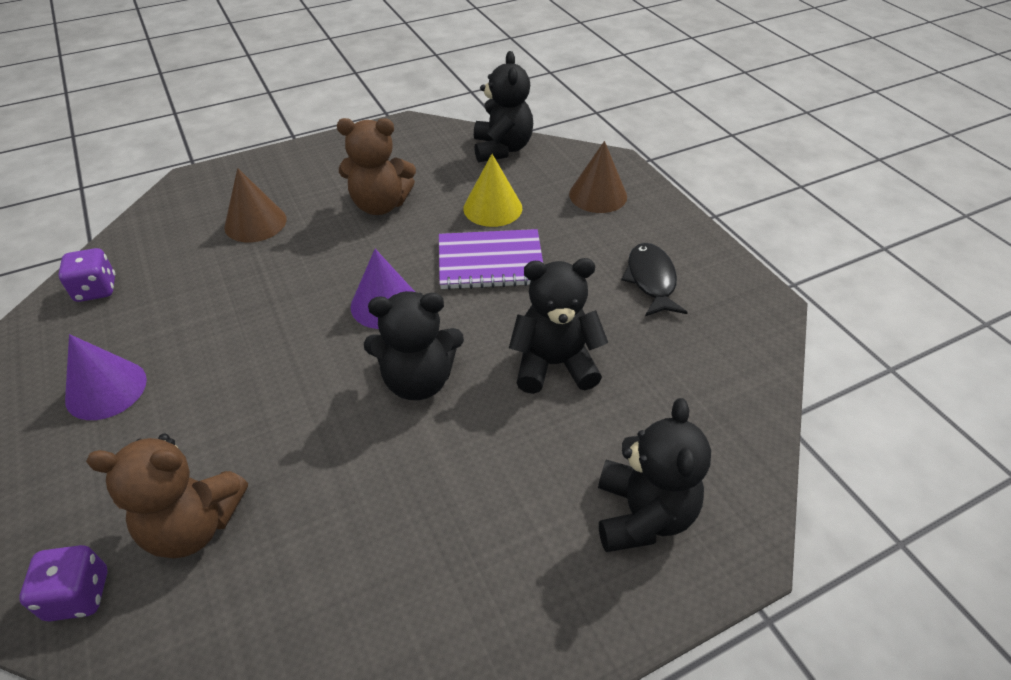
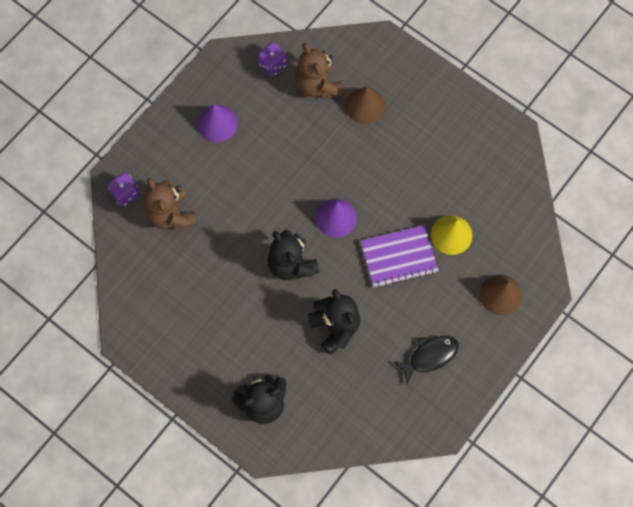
camera: 65 degrees right, 25 degrees up
brown teddy bear [337,118,416,215] -> brown teddy bear moved to [295,43,343,99]
purple notebook [439,229,543,290] -> purple notebook turned 75 degrees counterclockwise [361,225,438,288]
black teddy bear [474,51,533,163] -> none

